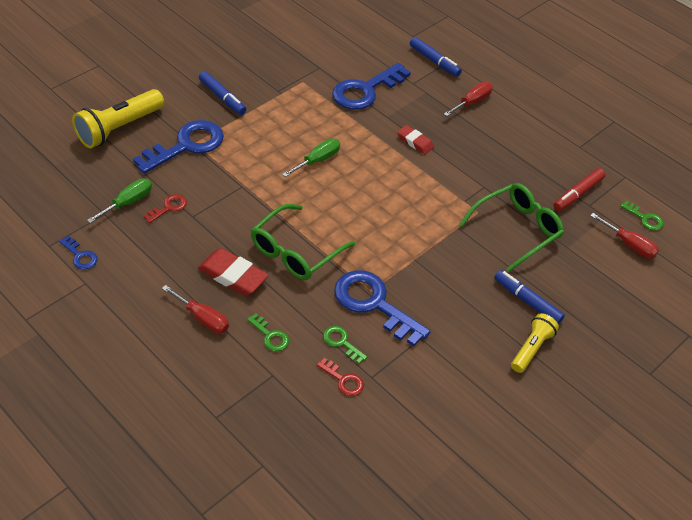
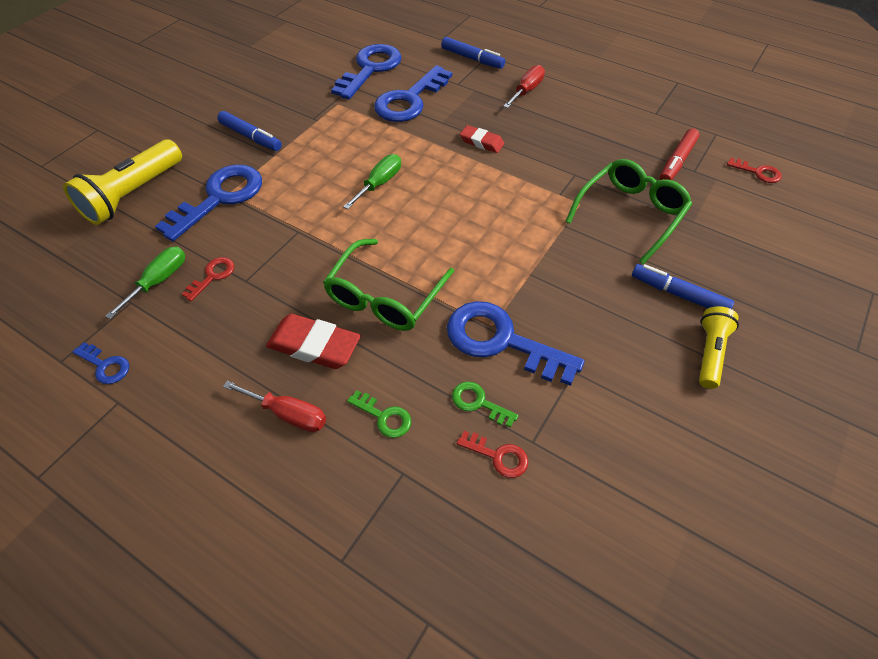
camera: 10 degrees left, 5 degrees up
red screwdriver [590,213,659,258] -> none
green key [620,201,664,230] -> red key [727,158,782,183]
none -> blue key [331,44,402,100]

